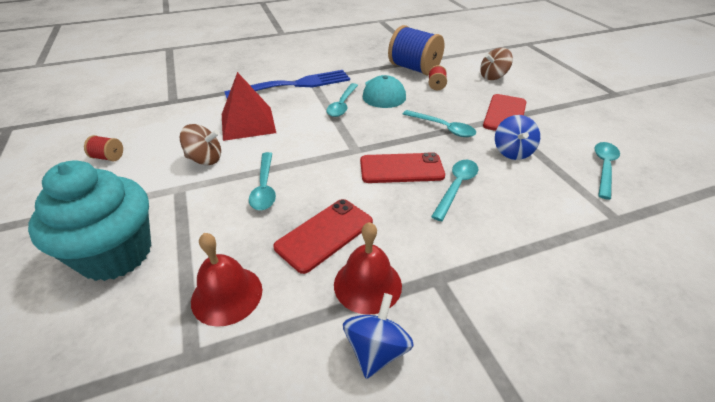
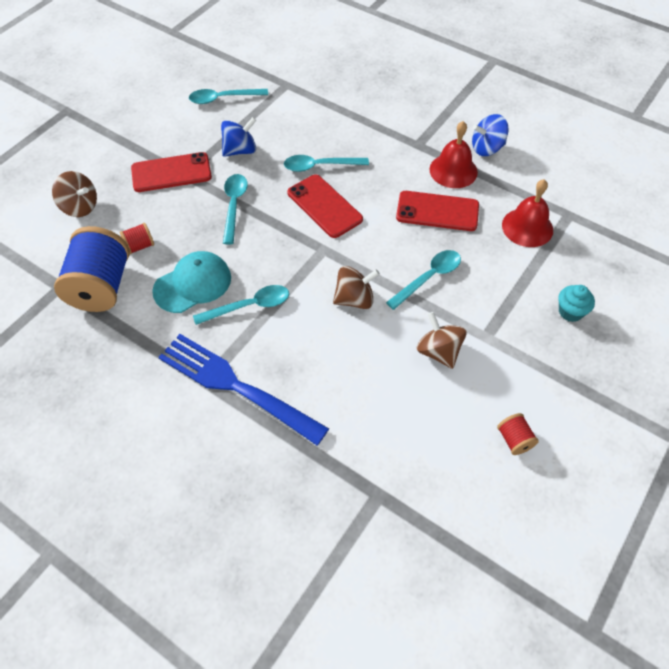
camera: 125 degrees left, 15 degrees up
turquoise cupcake [28,160,151,281] -> turquoise cupcake [558,285,595,322], size x0.41
red pyramid [222,72,276,141] -> none
none -> brown spinning top [333,266,380,309]

